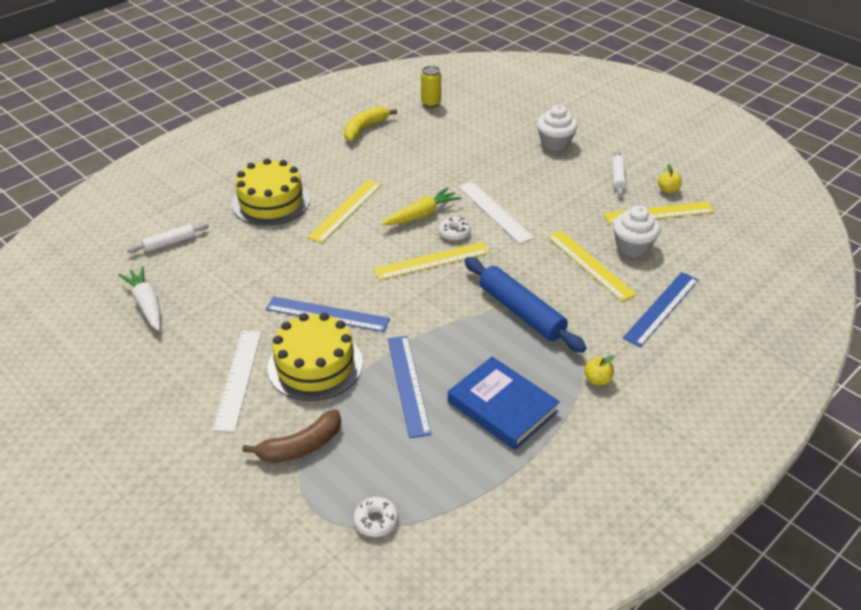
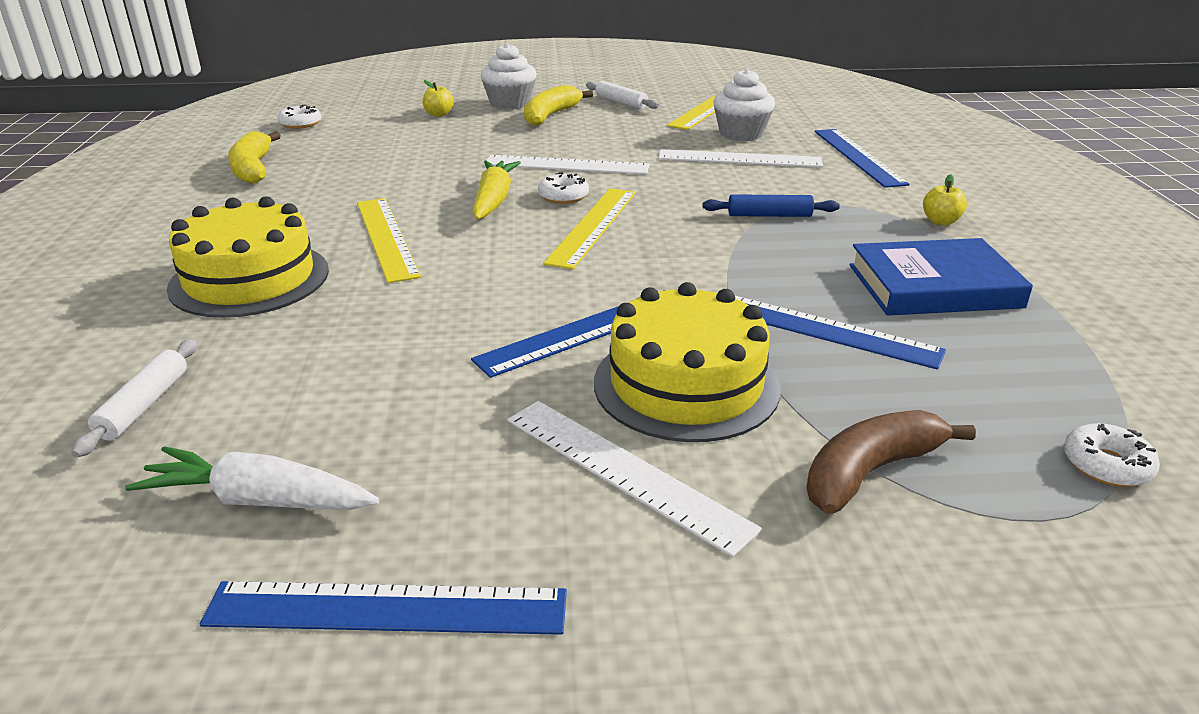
camera: 50 degrees left, 10 degrees down
brown banana [242,409,341,463] -> brown banana turned 135 degrees counterclockwise [806,410,976,514]
yellow can [421,66,441,108] -> white donut [277,105,321,129]
blue rolling pin [464,257,586,353] -> blue rolling pin [702,194,840,217], size x0.53
yellow ruler [547,230,637,301] -> white ruler [658,149,823,167]
yellow apple [658,164,682,193] -> yellow apple moved to [422,80,454,117]
none -> blue ruler [200,581,567,635]
none -> yellow banana [524,85,593,126]

